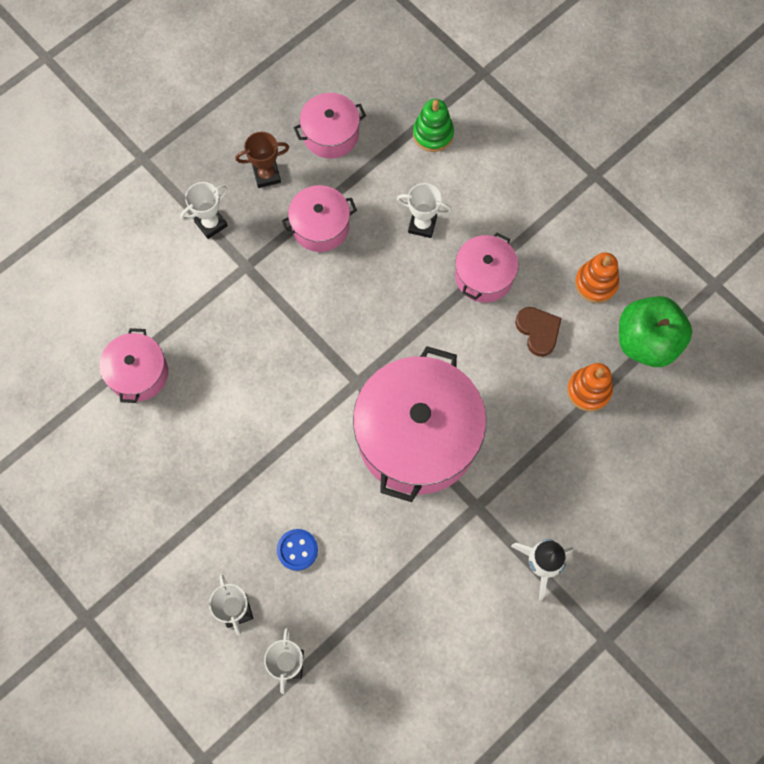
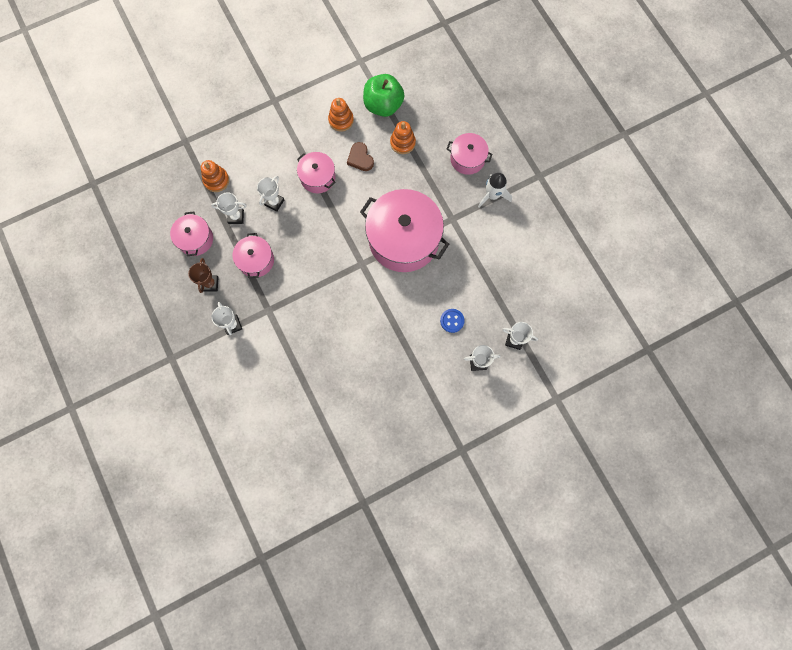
camera: 75 degrees left, 5 degrees up
pink pot [99,328,168,403] -> pink pot moved to [447,133,492,175]
green stacking toy [413,99,454,152] -> orange stacking toy [201,160,229,192]
brown heart [515,307,562,357] -> brown heart turned 105 degrees counterclockwise [347,142,374,171]
none -> white trophy [211,192,247,224]

